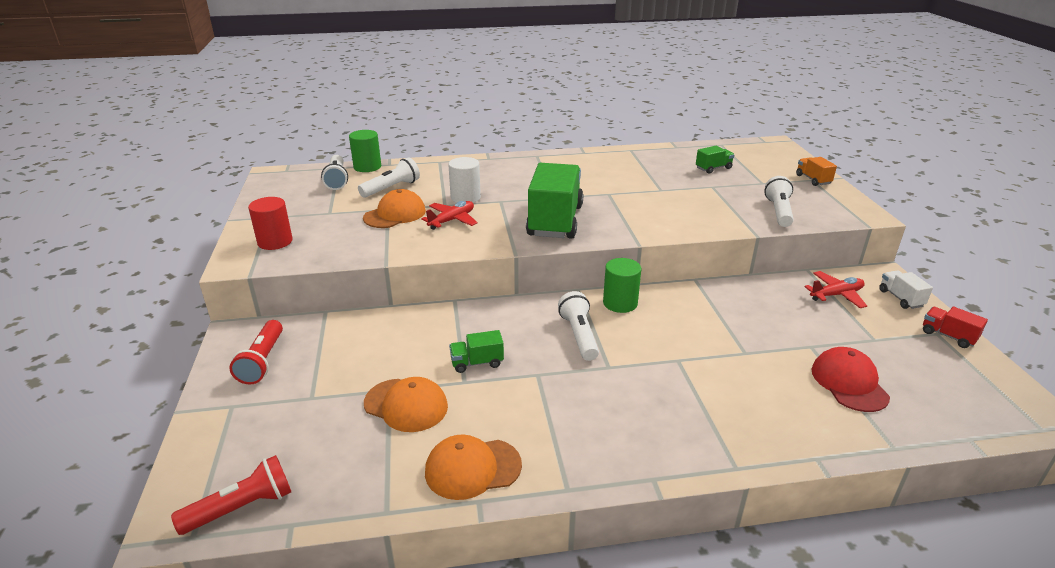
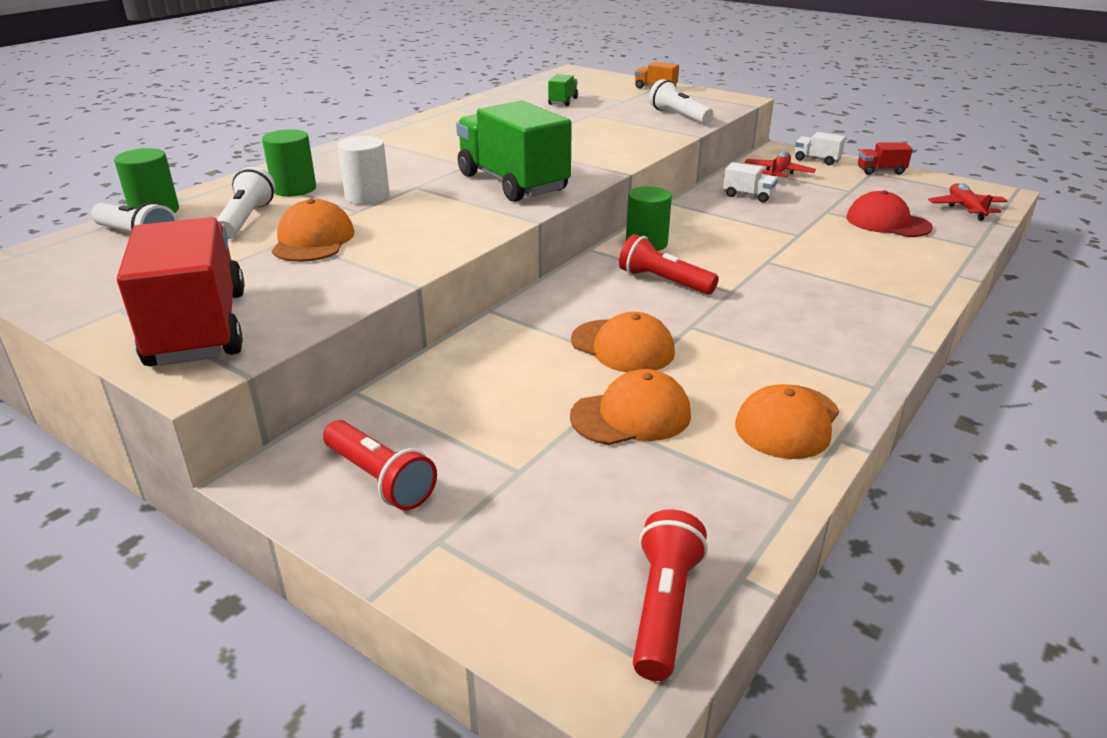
camera: 45 degrees left, 0 degrees up
red cylinder [248,197,293,250] -> red truck [117,217,245,366]
red plane [421,201,478,230] -> red plane moved to [928,183,1008,220]
green truck [449,330,504,373] -> orange cap [571,312,675,372]
white flashlight [558,291,599,361] -> red flashlight [619,234,719,295]
none -> green cylinder [262,129,316,196]
none -> white truck [723,162,778,203]

